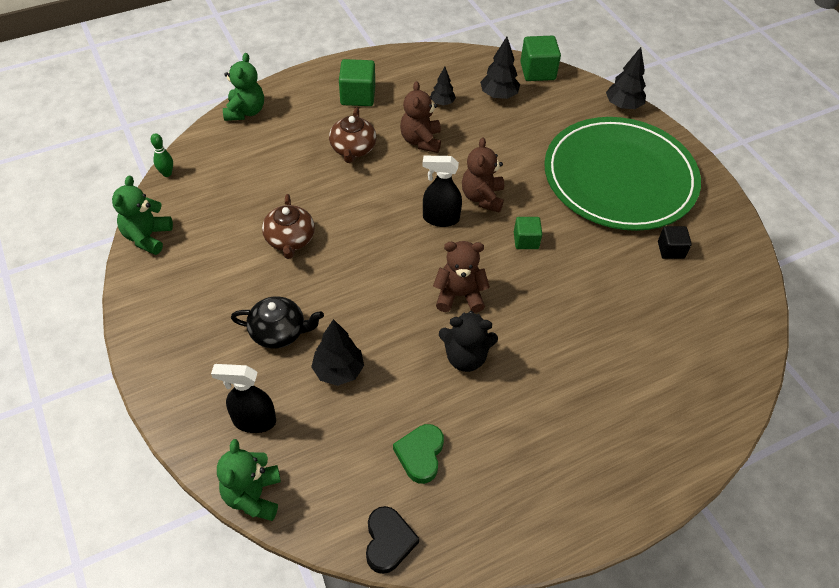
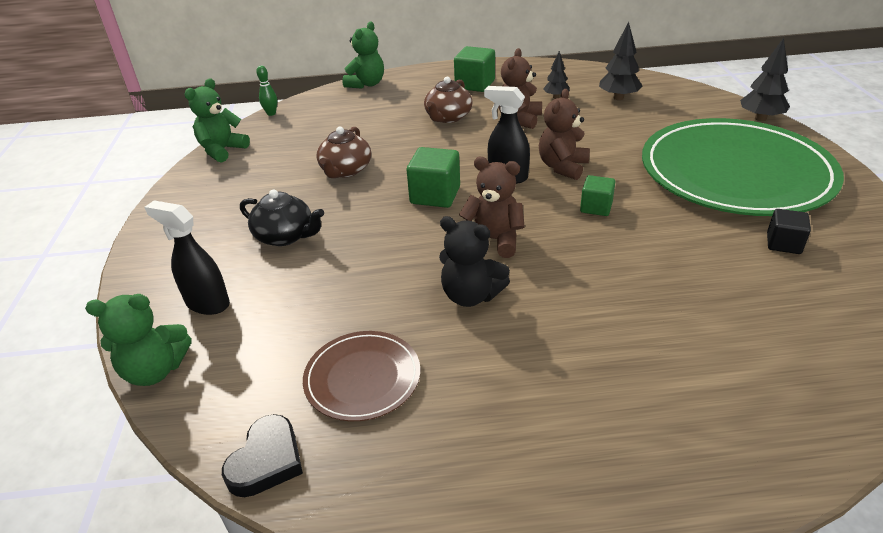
camera: 25 degrees right, 15 degrees down
green teddy bear [217,439,281,521] -> green teddy bear turned 120 degrees counterclockwise [85,294,192,386]
black tree [311,319,364,386] -> none
green heart [393,424,444,484] -> brown plate [303,331,421,421]
green cube [520,36,561,81] -> green cube moved to [407,147,460,208]

